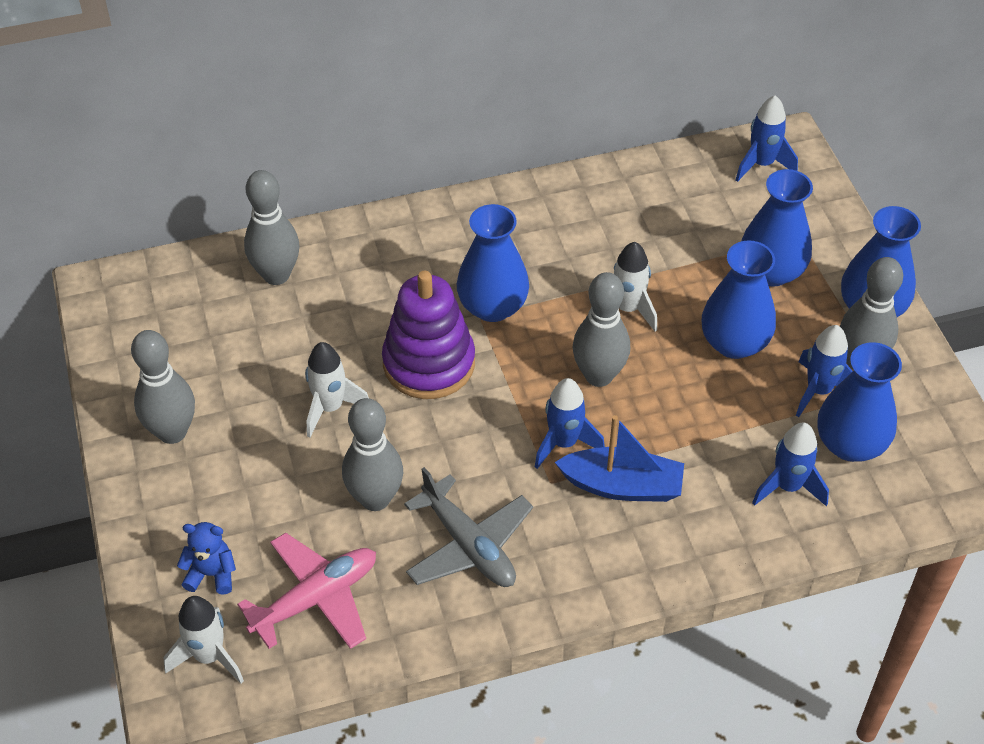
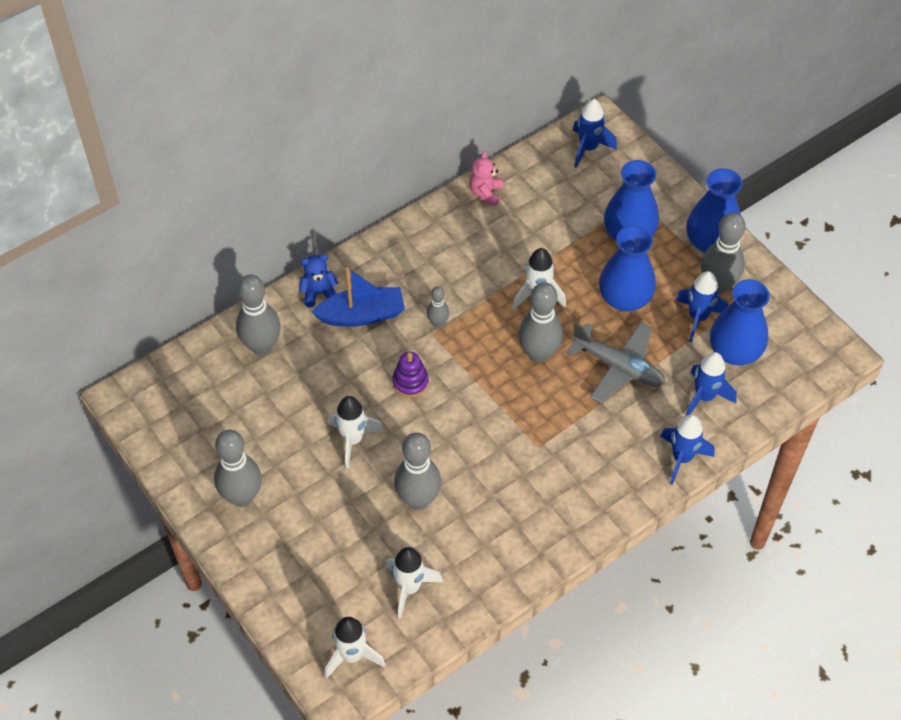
camera: 20 degrees left, 5 degrees up
blue teddy bear [177,522,236,595] -> blue teddy bear moved to [299,254,338,307]
pink plane [237,533,376,649] -> white rocket [386,547,443,619]
purple stacking toy [382,271,475,399] -> purple stacking toy [392,352,429,397], size x0.50
grey plane [404,467,533,587] -> grey plane moved to [566,322,665,403]
blue vase [457,204,529,322] -> grey bowling pin [427,286,449,327]
blue rocket [535,378,605,469] -> blue rocket moved to [660,415,714,485]
blue boat [555,415,684,502] -> blue boat moved to [311,267,405,327]
none -> pink teddy bear [469,151,503,206]

